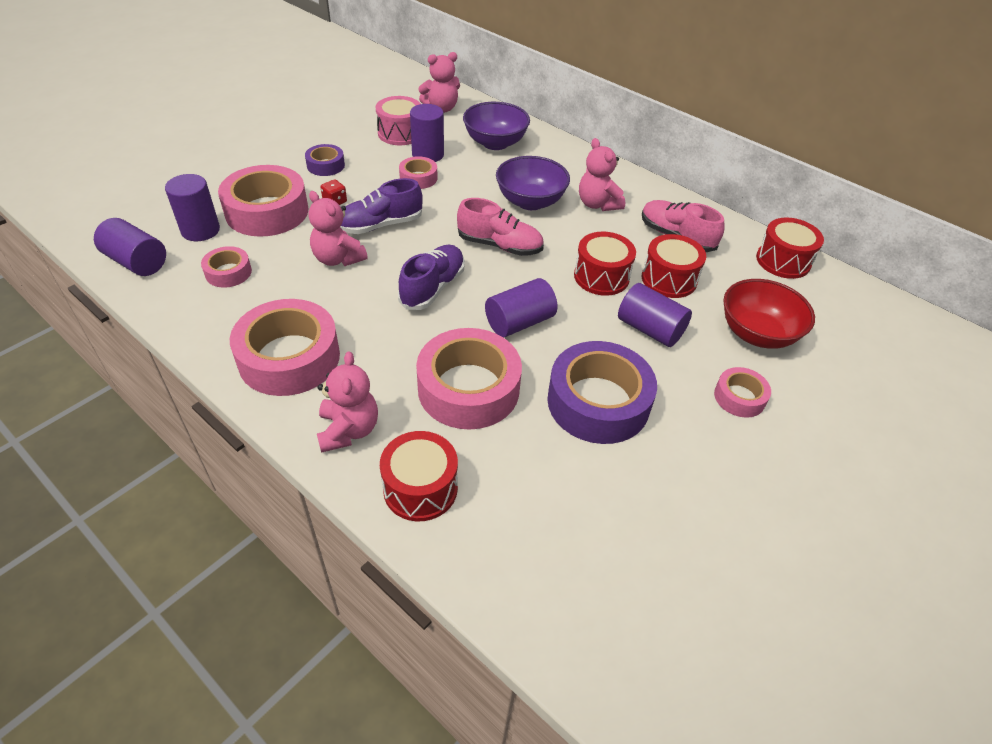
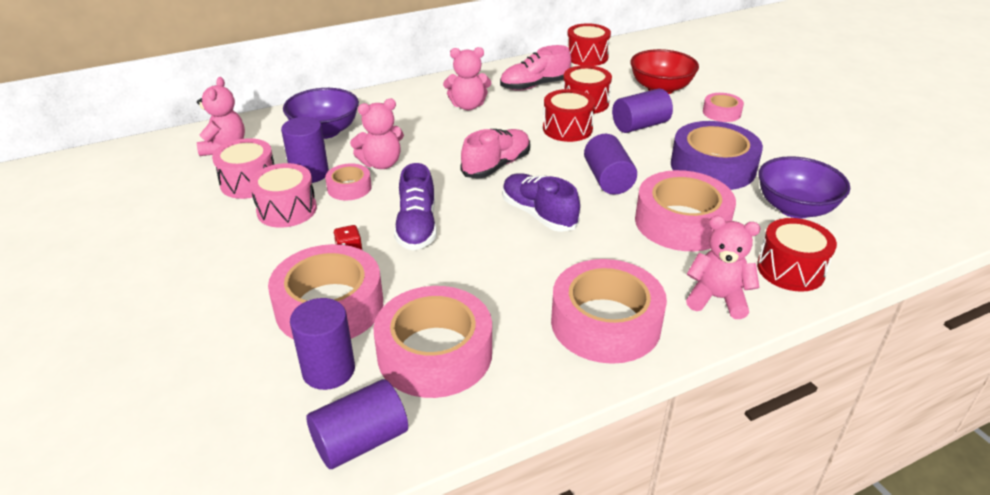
camera: 65 degrees left, 10 degrees down
pink tape [201,246,252,288] -> pink tape [373,286,492,398], size x1.99
purple tape [305,144,345,176] -> none
pink teddy bear [308,191,368,266] -> pink teddy bear moved to [350,99,404,169]
purple bowl [496,156,570,210] -> purple bowl moved to [759,156,850,219]
none -> pink drum [249,163,317,228]

